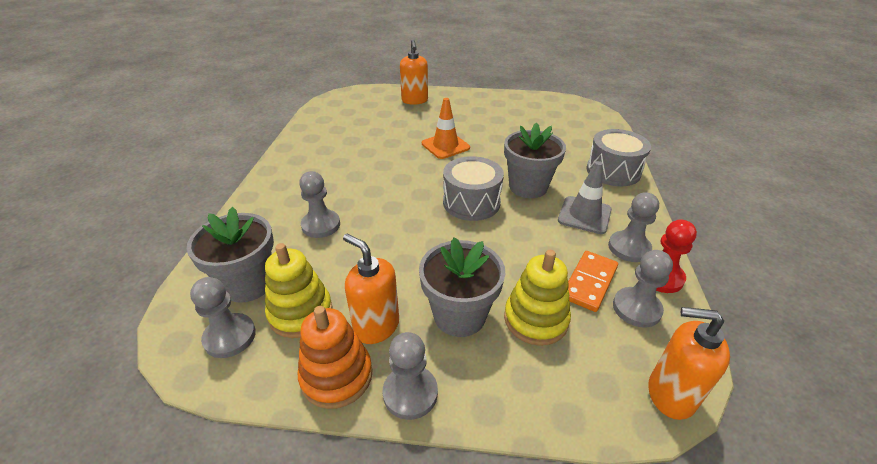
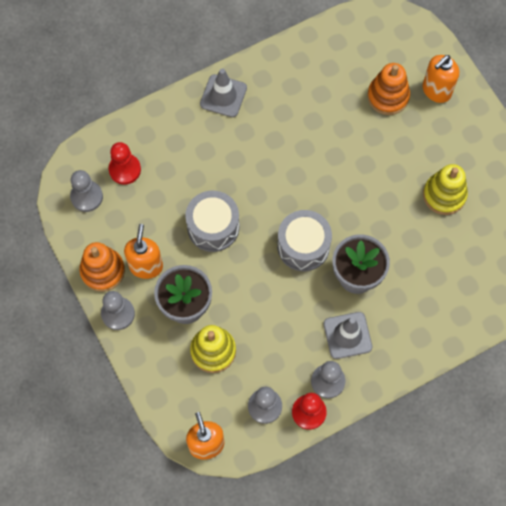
camera: 55 degrees right, 30 degrees up
grey flower pot [187,207,274,303] -> red pawn [109,142,141,185]
yellow stacking toy [265,243,332,338] -> yellow stacking toy moved to [423,164,468,215]
grey pawn [299,171,340,238] -> none
orange traffic cone [422,98,470,159] -> none
orange domino [568,251,618,312] -> none
grey drum [587,129,651,186] -> grey drum moved to [185,191,239,252]
none -> grey traffic cone [200,69,247,117]
none -> orange stacking toy [367,63,410,115]

